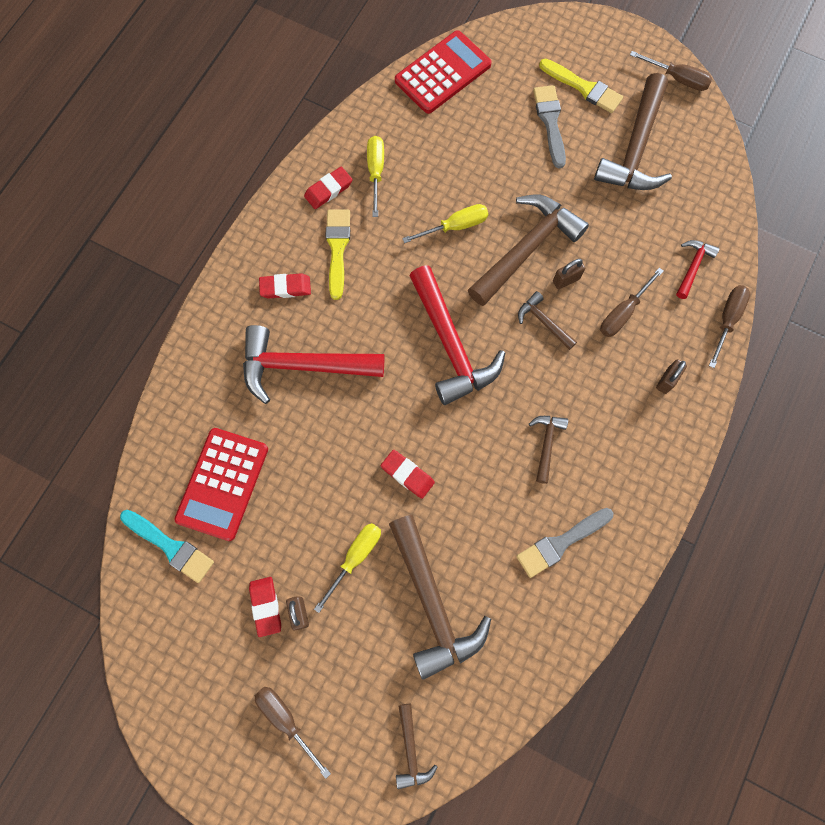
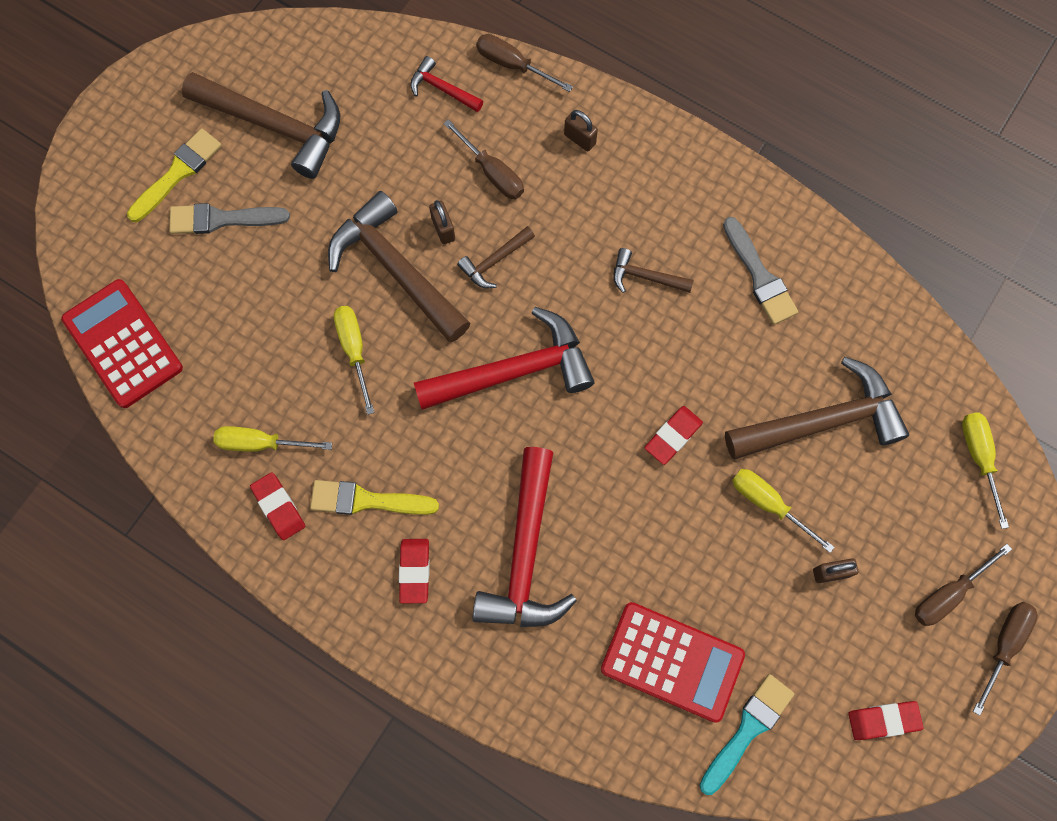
camera: 85 degrees left, 0 degrees up
red eraser [249,577,281,637] -> red eraser moved to [848,701,923,740]
brown hammer [396,704,438,789] -> yellow screwdriver [962,412,1009,529]
brown screwdriver [630,51,712,91] -> brown screwdriver moved to [973,602,1038,716]

